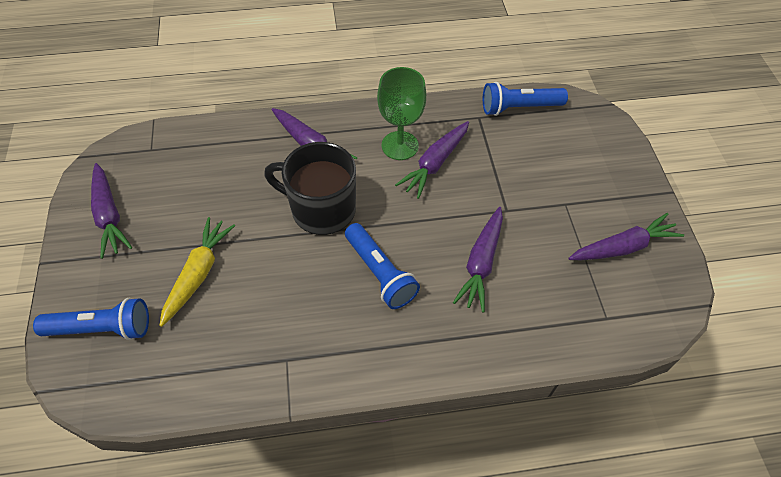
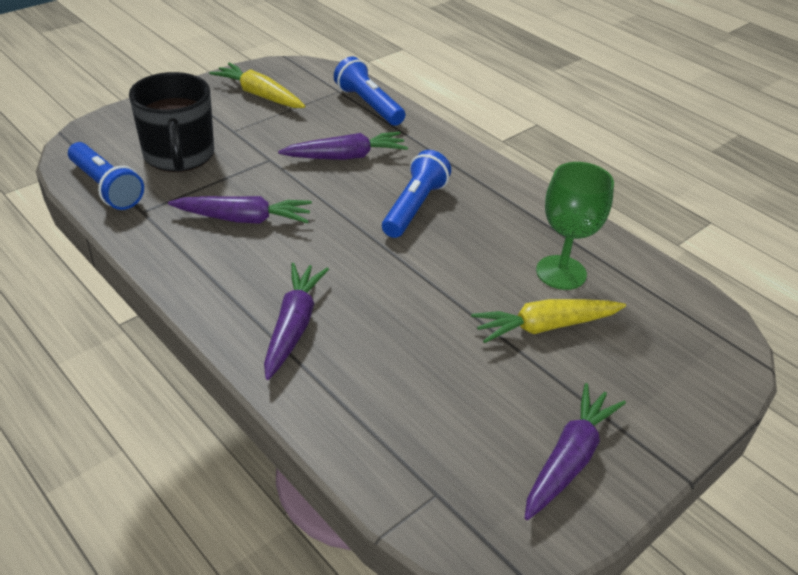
camera: 125 degrees left, 15 degrees down
blue flashlight [33,298,149,340] -> blue flashlight moved to [334,56,405,126]
black mug [264,142,356,235] -> black mug moved to [129,72,214,172]
green goblet [377,67,426,160] -> green goblet moved to [536,162,614,290]
purple carrot [568,213,684,260] -> yellow carrot [209,63,305,108]

